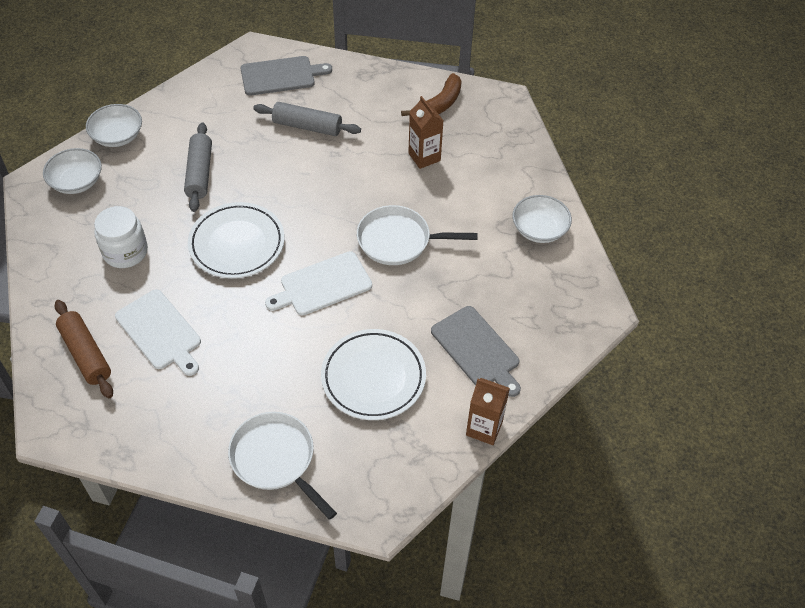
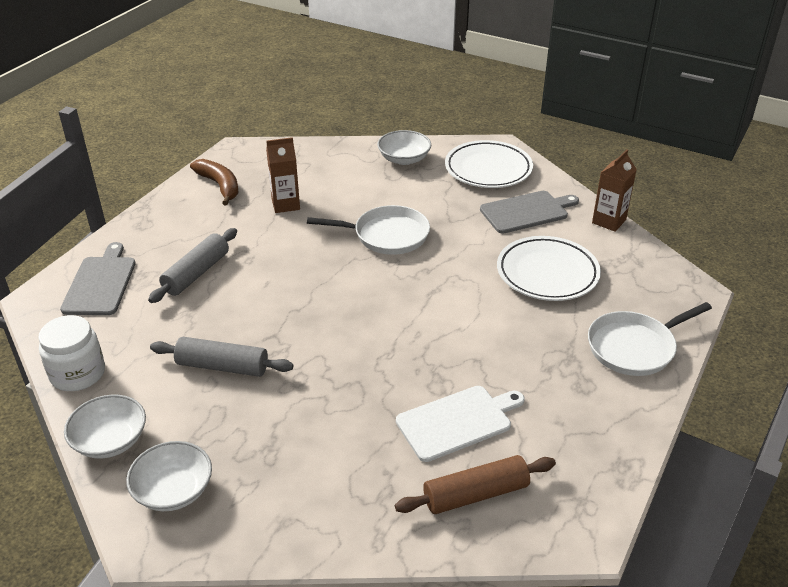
camera: 75 degrees left, 15 degrees down
white jar [94,206,148,268] -> white jar moved to [38,315,105,391]
white plate [188,202,285,278] -> white plate moved to [445,140,533,188]
white cutting board [265,251,372,315] -> none
white pan [357,205,478,265] -> white pan turned 105 degrees counterclockwise [307,205,430,255]

